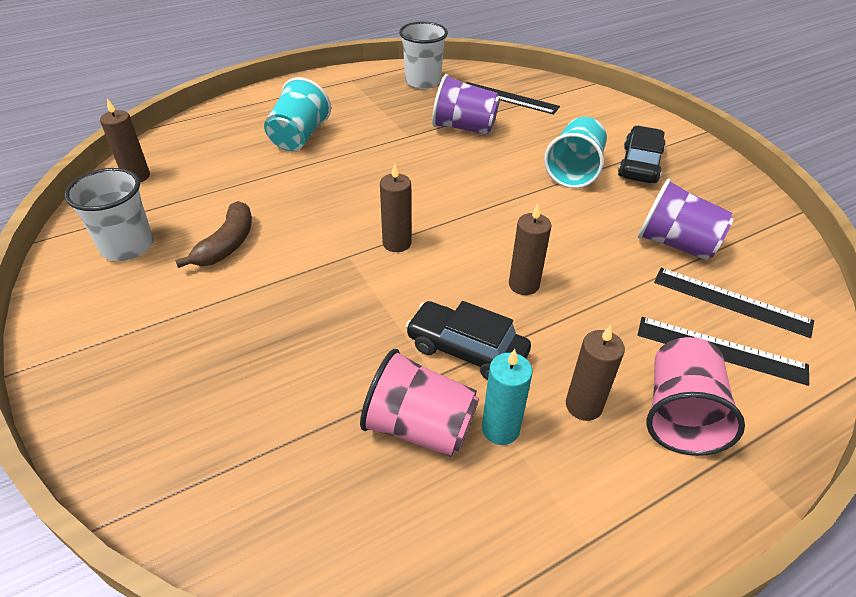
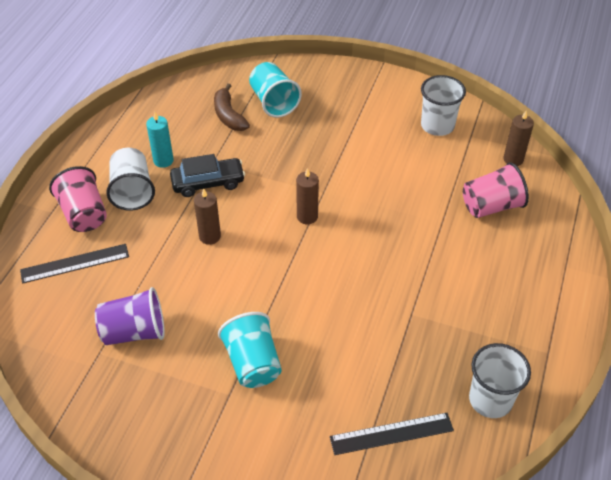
camera: 140 degrees right, 5 degrees up
brown banana [175,201,252,268] -> brown banana moved to [214,84,250,131]
turquoise cup [264,77,331,151] -> turquoise cup moved to [249,62,302,118]
pink cup [360,349,479,457] -> pink cup moved to [463,162,529,218]
purple cup [432,74,500,135] -> none
brown candle [566,325,625,421] -> white cup [106,148,155,211]
black car [618,126,666,183] -> none
black ruler [654,268,814,338] -> none

